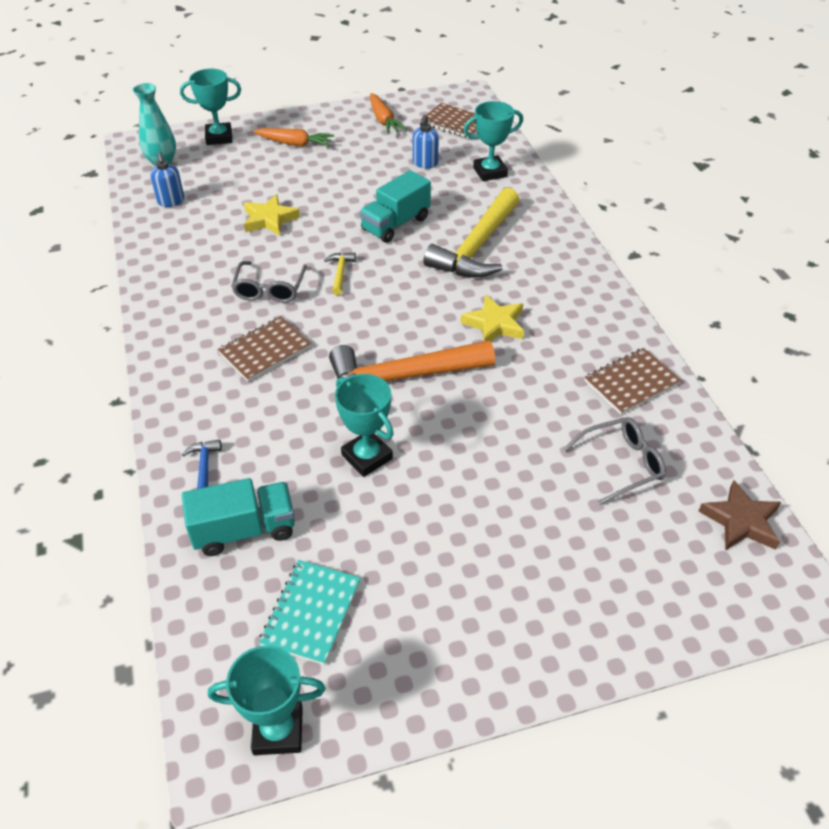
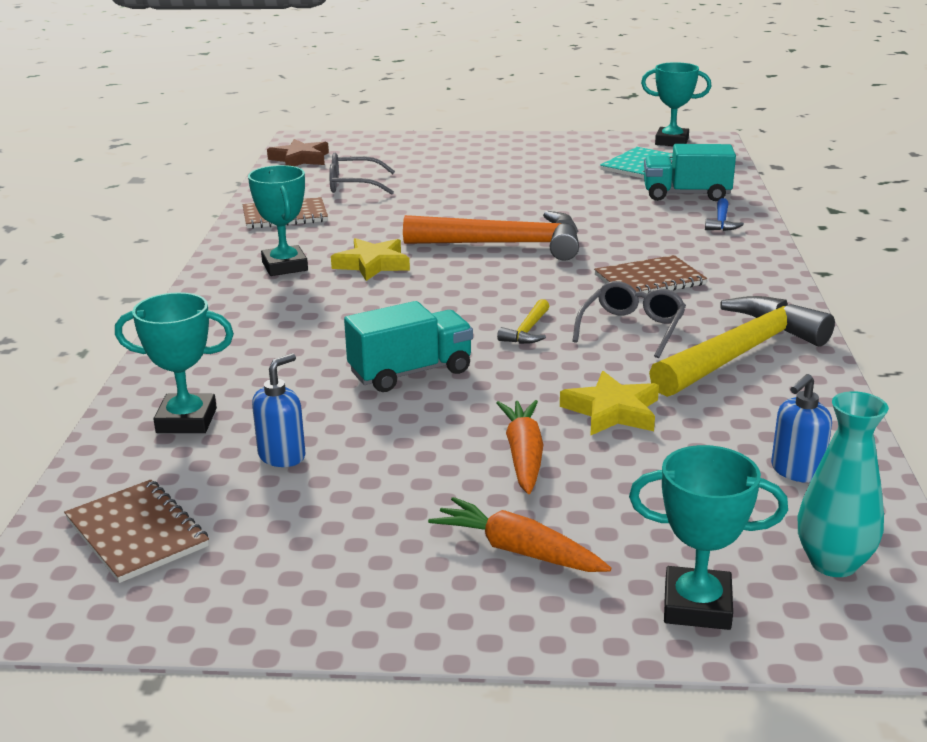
camera: 160 degrees left, 20 degrees down
blue soap dispenser [150,152,184,207] -> blue soap dispenser turned 135 degrees counterclockwise [771,374,832,483]
turquoise trophy [335,374,394,477] -> turquoise trophy moved to [248,165,308,276]
orange carrot [370,93,407,134] -> orange carrot moved to [497,400,543,494]
yellow hammer [423,188,520,278] -> yellow hammer moved to [649,296,835,397]

